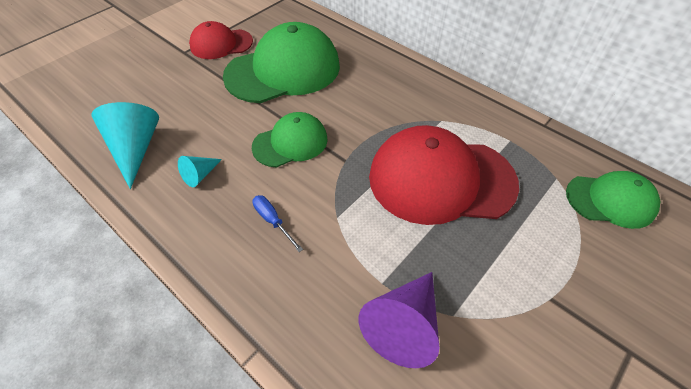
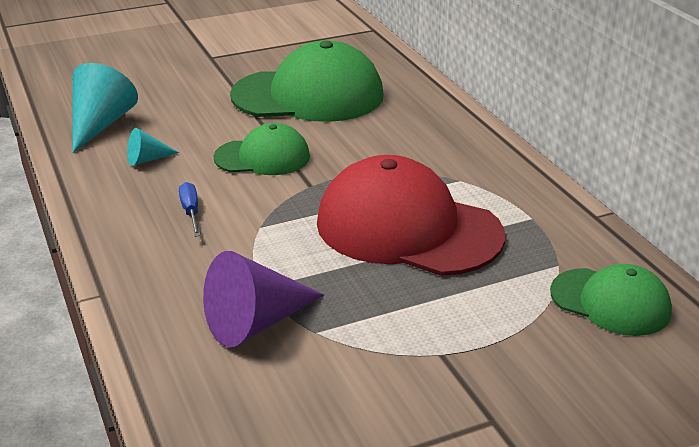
camera: 25 degrees right, 20 degrees down
red cap [189,21,253,59] -> none

